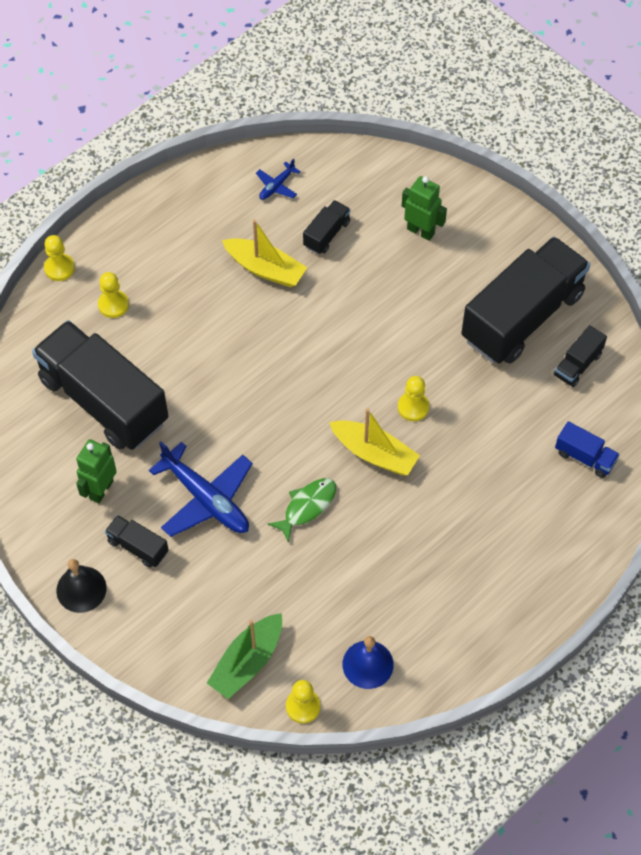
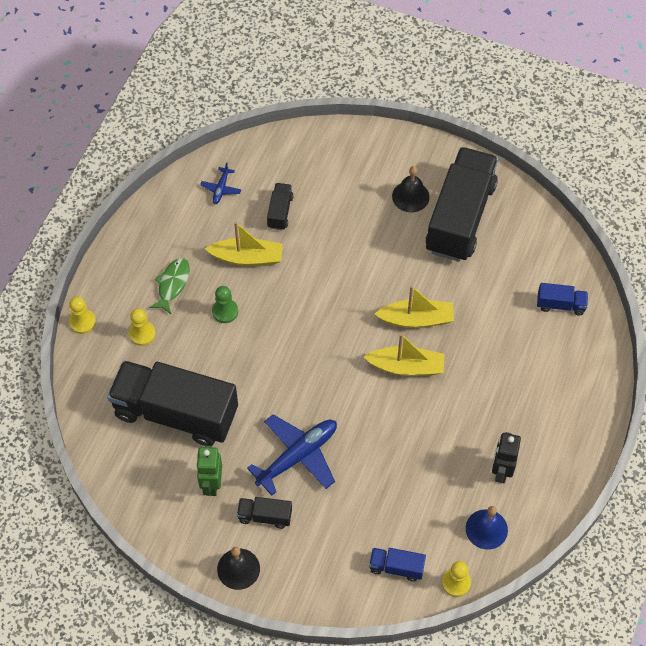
camera: 25 degrees left, 0 degrees up
blue plane [149,441,253,537] -> blue plane turned 60 degrees counterclockwise [247,414,337,496]
green boat [207,613,282,699] -> blue truck [369,548,426,581]
green fish [268,478,336,543] -> green fish moved to [149,258,190,314]
yellow pawn [398,376,429,421] -> yellow boat [375,286,454,328]
green robot [402,176,447,241] -> none
black truck [554,325,607,387] -> none
none -> green pawn [212,286,238,323]
none -> black bell [392,166,429,212]
none -> black robot [492,432,521,483]

